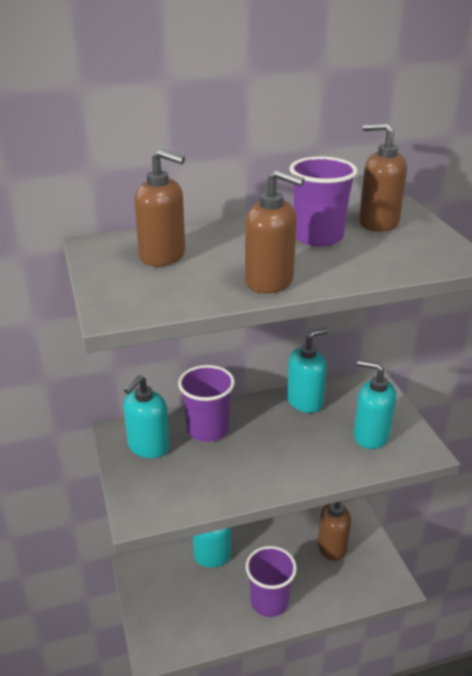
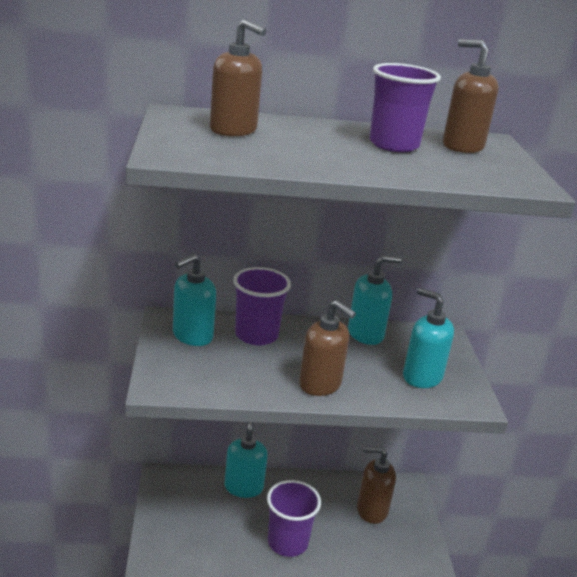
camera: 10 degrees right, 5 degrees down
brown soap dispenser [245,169,304,294] -> brown soap dispenser moved to [299,300,356,396]

